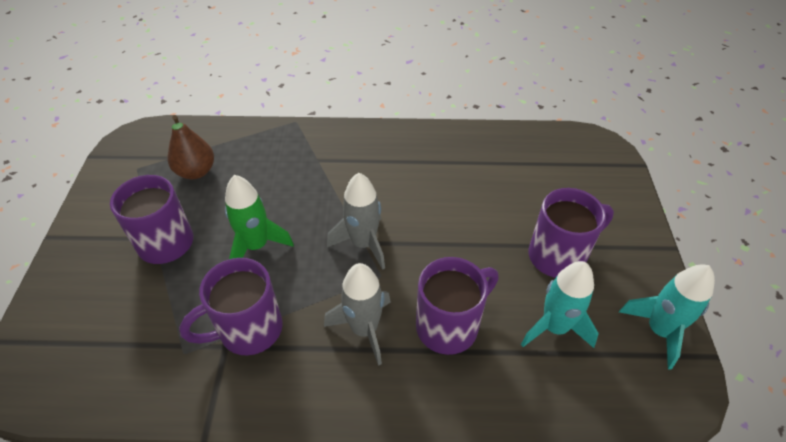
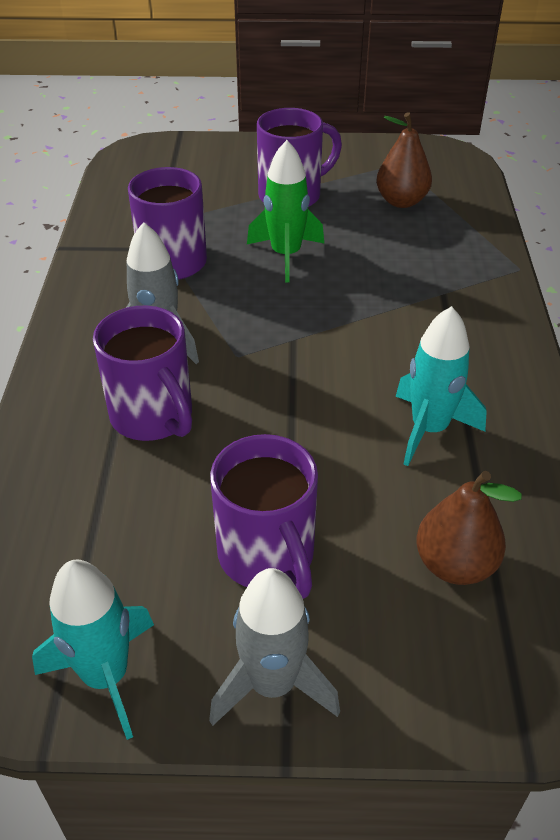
camera: 90 degrees right, 5 degrees down
grey rocket [327,173,385,270] -> grey rocket moved to [209,568,340,726]
turquoise rocket [521,261,599,348] -> turquoise rocket moved to [396,306,487,466]
none -> brown pear [416,471,522,585]

